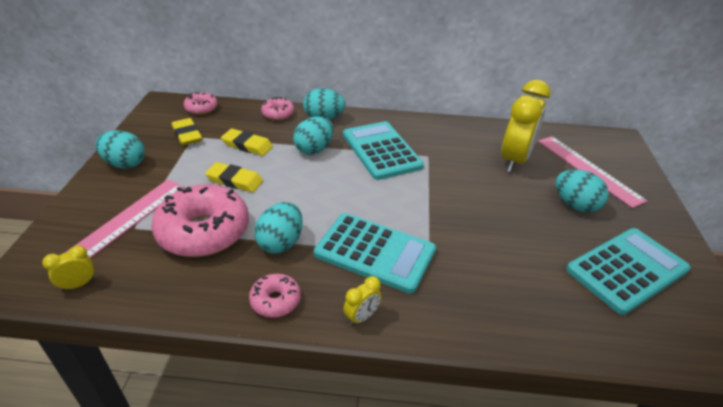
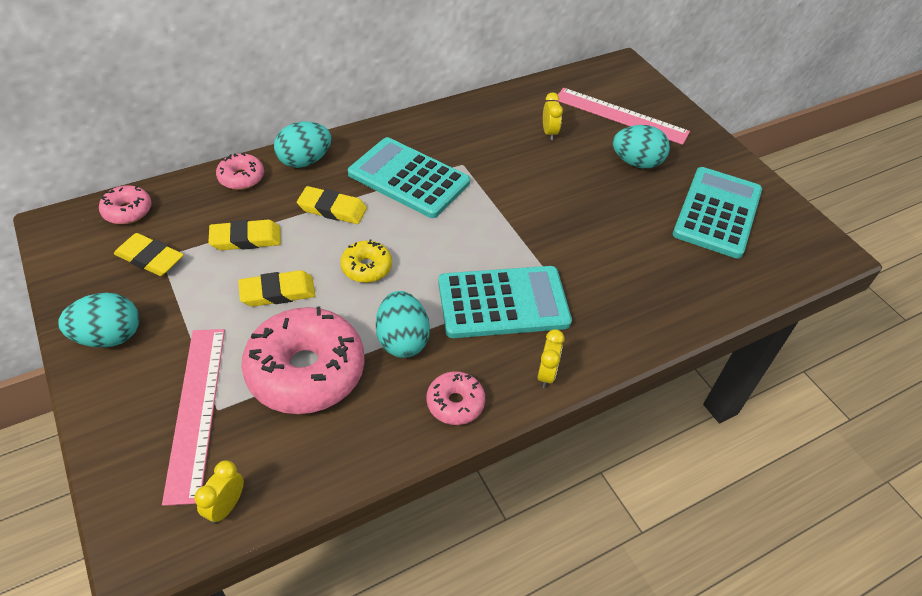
camera: 35 degrees left, 10 degrees up
turquoise egg [293,116,334,155] -> yellow eraser [297,186,367,224]
yellow clock [501,80,551,172] -> yellow clock [543,92,563,140], size x0.44
none -> yellow donut [340,239,392,283]

